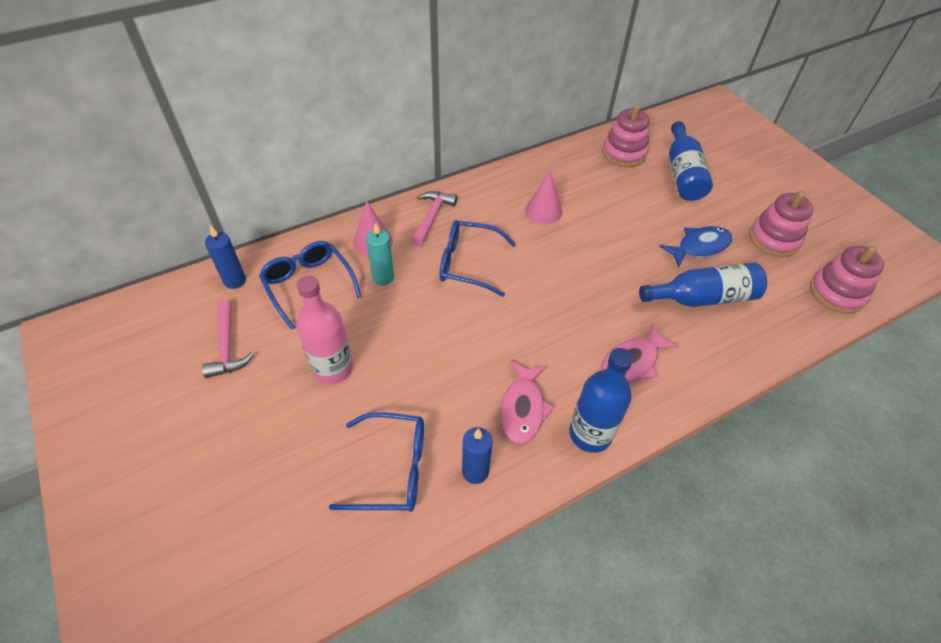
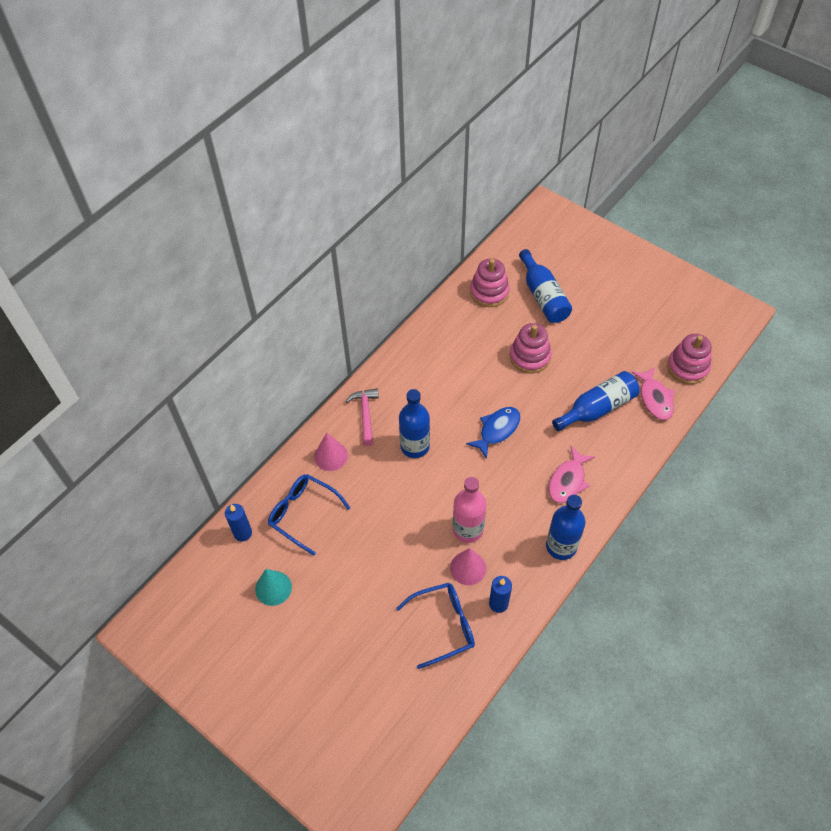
camera: 20 degrees left, 5 degrees up
pink hammer [202,300,253,378] -> turquoise cone [255,569,292,606]
pink bottle [296,276,353,384] -> pink bottle moved to [453,477,486,543]
turquoise candle [366,223,394,286] -> none
blue glasses [439,220,516,297] -> blue bottle [399,389,430,458]
pink fish [500,361,554,444] -> pink fish moved to [631,366,675,420]
pink cone [525,170,562,225] -> pink cone moved to [450,548,486,585]
blue fish [659,226,732,268] -> blue fish moved to [466,407,521,459]
pink stacking toy [749,191,813,257] -> pink stacking toy moved to [510,323,551,373]

